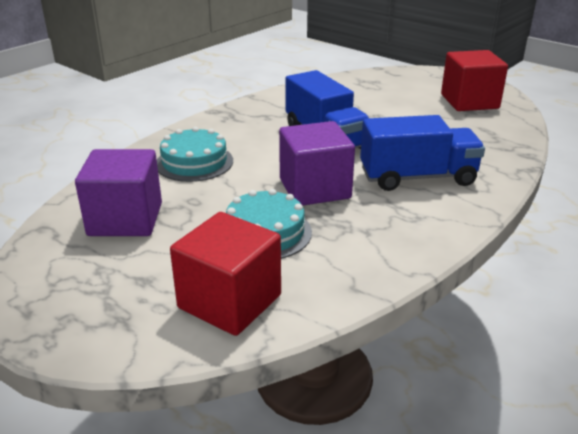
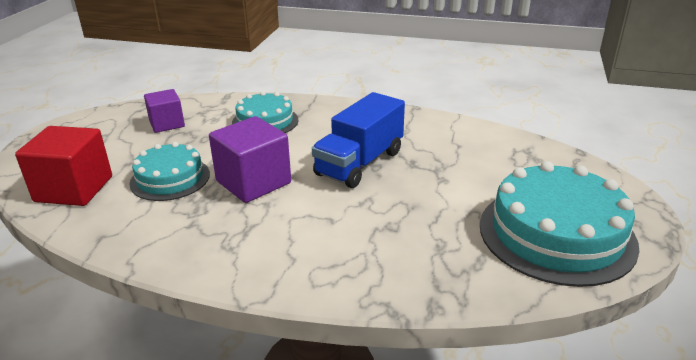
camera: 65 degrees right, 0 degrees up
purple cube [75,149,162,236] -> purple cube [144,89,185,133], size x0.64
blue truck [360,115,485,191] -> none
red cube [441,50,508,111] -> turquoise cake [480,161,639,287]

